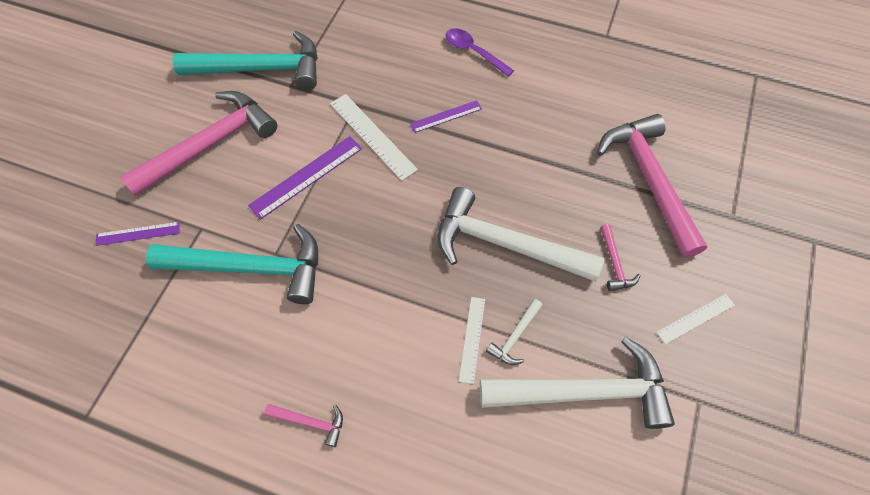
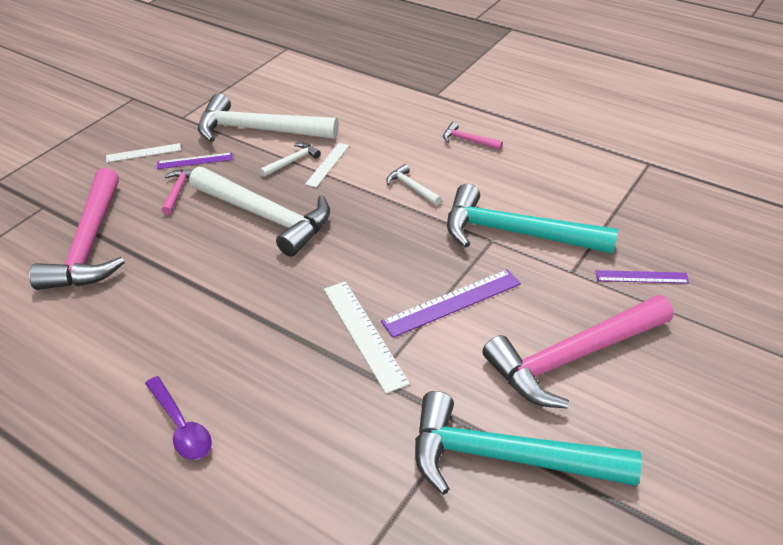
camera: 165 degrees left, 20 degrees down
purple ruler [410,100,482,133] -> purple ruler moved to [157,153,232,169]
none -> white hammer [386,164,442,205]

